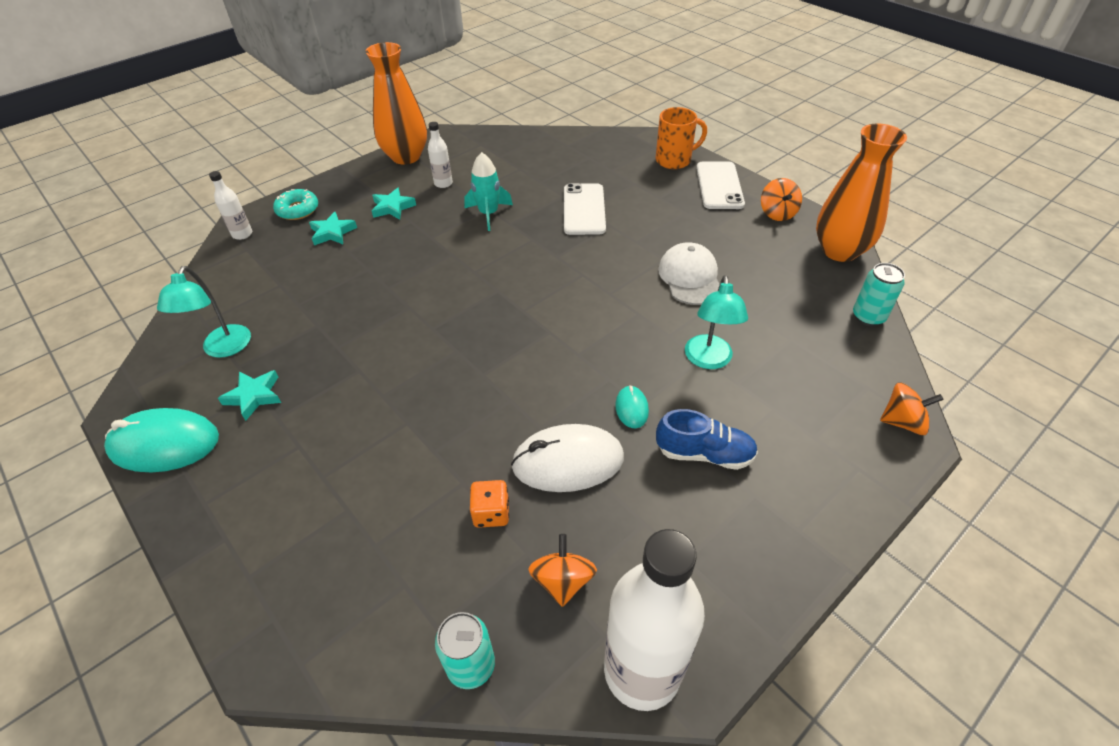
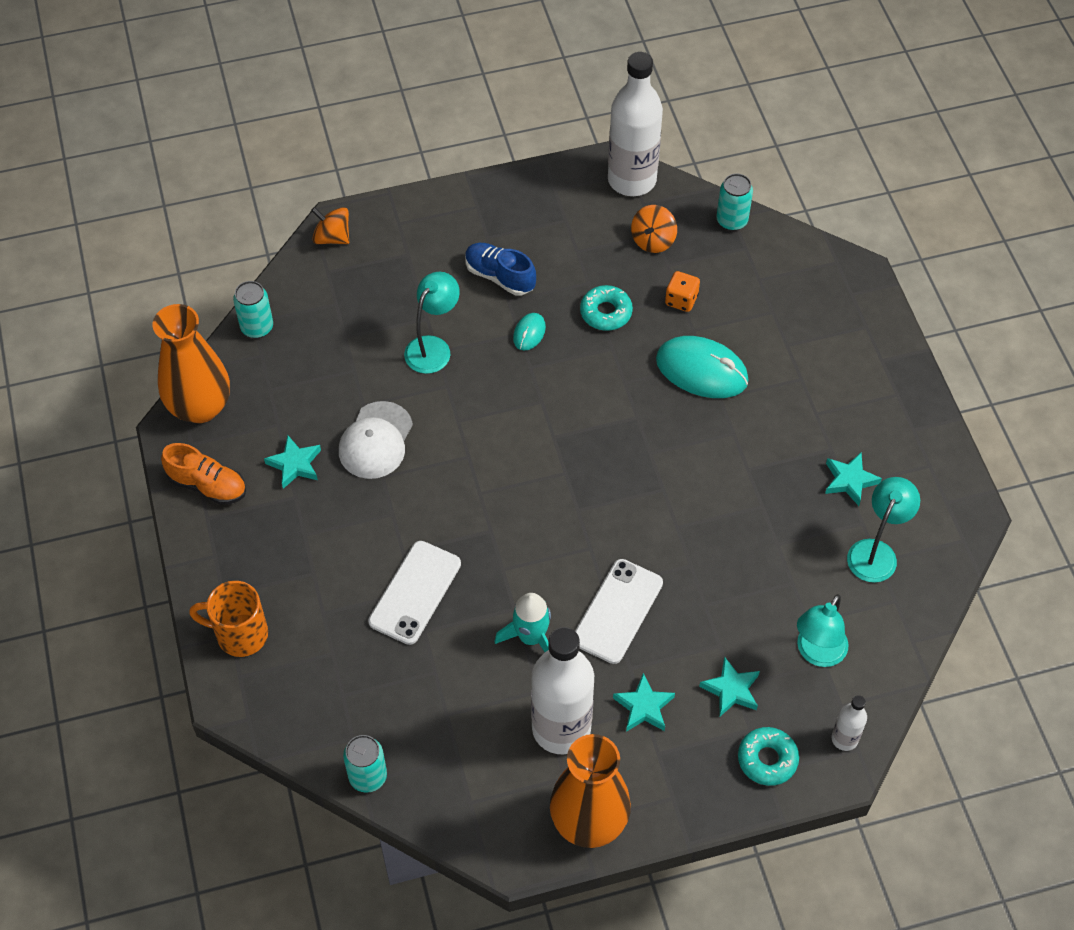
camera: 155 degrees left, 10 degrees up
turquoise mouse [104,408,219,472] -> turquoise mouse moved to [656,336,749,398]
white bottle [428,122,453,188] -> white bottle [531,627,594,754], size x2.19
white mouse [511,424,624,492] -> turquoise donut [580,285,633,331]
white phone [696,161,745,209] -> white phone moved to [575,559,663,664]
orange spinning top [761,178,802,221] -> orange shoe [161,443,246,505]
none -> turquoise star [264,435,321,489]
none -> turquoise can [343,735,387,793]
none -> turquoise lamp [797,594,849,667]

